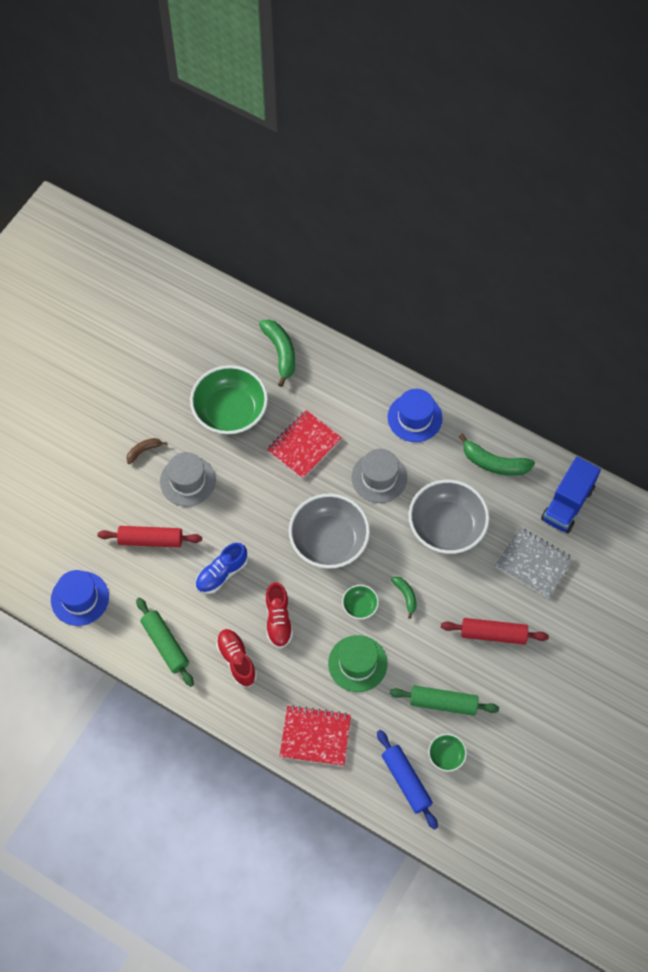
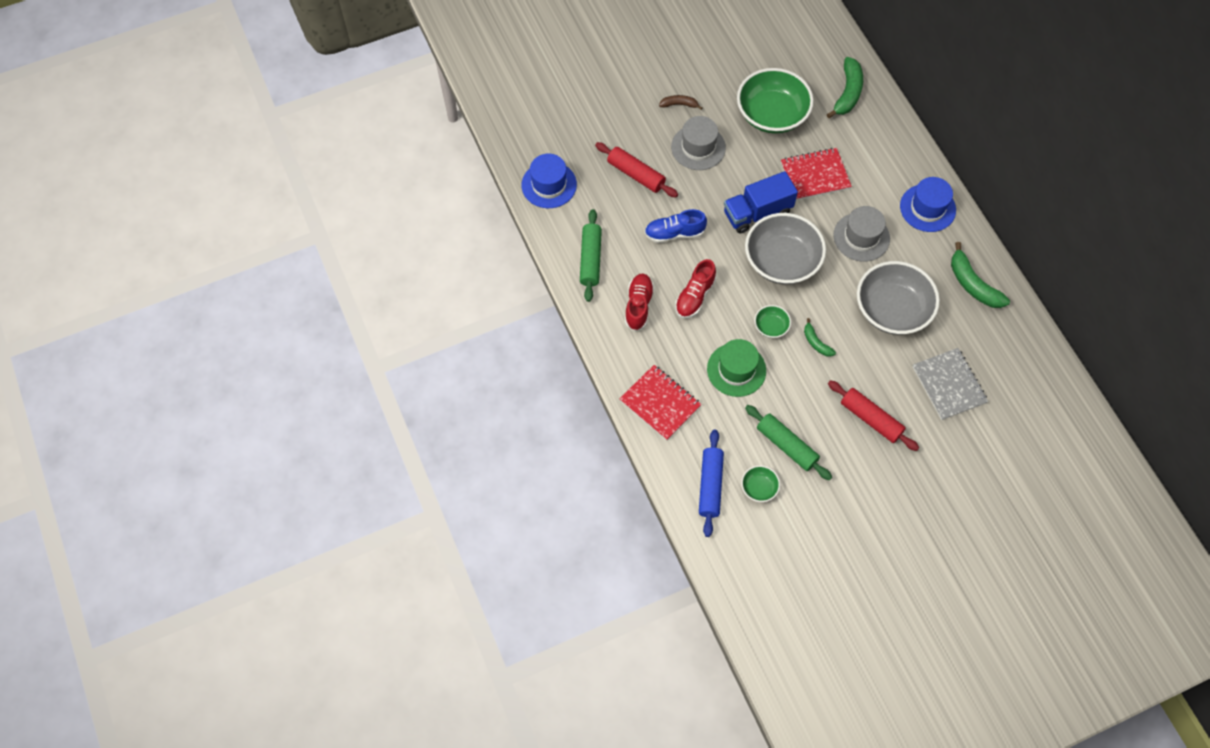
camera: 35 degrees right, 0 degrees up
green banana [391,576,417,619] -> green banana turned 135 degrees clockwise [804,318,836,357]
blue truck [541,457,601,533] -> blue truck moved to [724,171,798,234]

